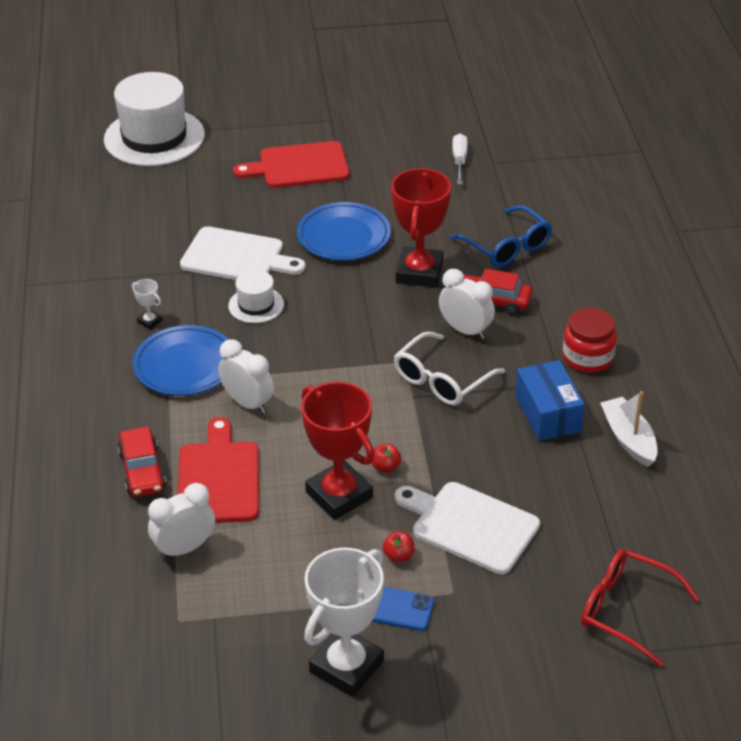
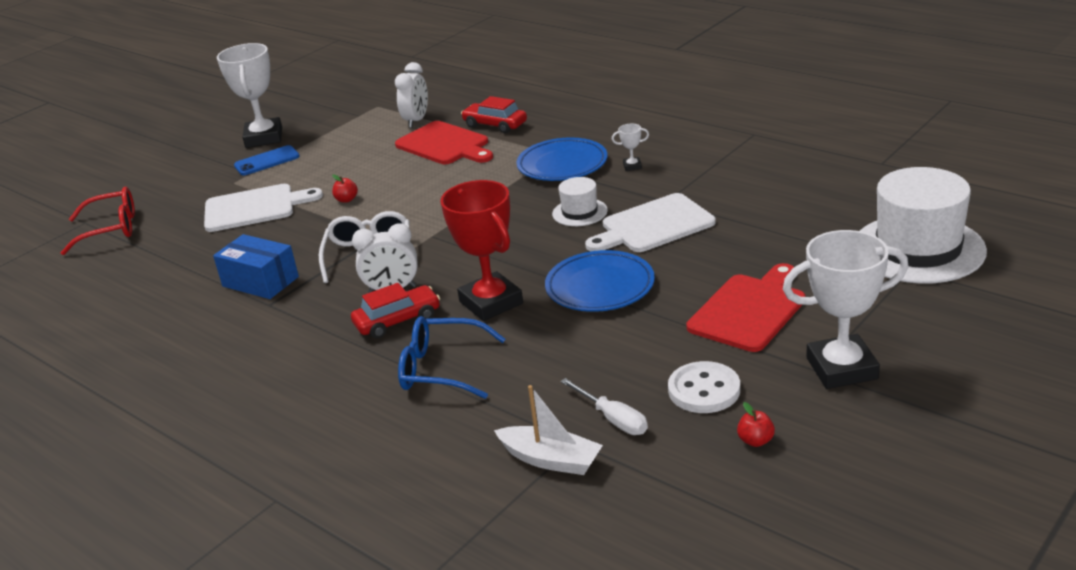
camera: 140 degrees right, 10 degrees down
white clock [218,339,274,414] -> none
red trophy [301,382,374,520] -> none
red apple [383,531,415,563] -> red apple moved to [737,402,775,447]
red jar [563,308,617,373] -> none
white boat [600,391,658,467] -> white boat moved to [494,385,603,475]
none -> white button [668,361,740,413]
none -> white trophy [783,230,909,389]

